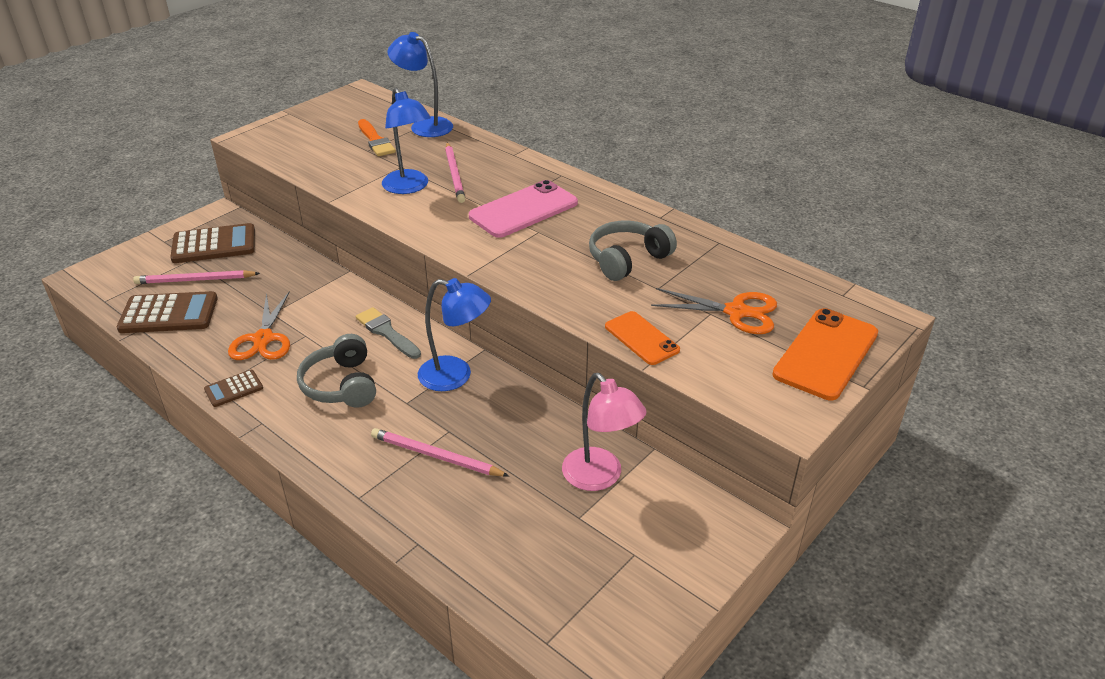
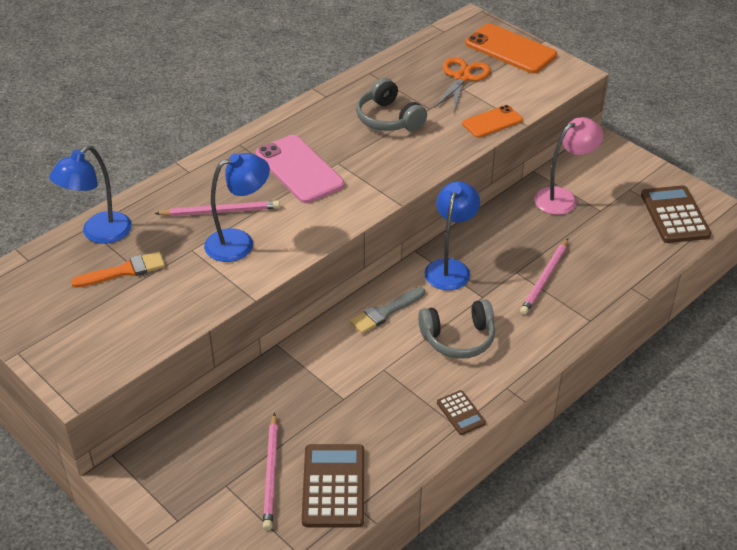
camera: 85 degrees left, 5 degrees up
brown calculator [170,223,255,263] -> brown calculator moved to [641,185,711,243]
orange scissors [228,292,290,360] -> none

